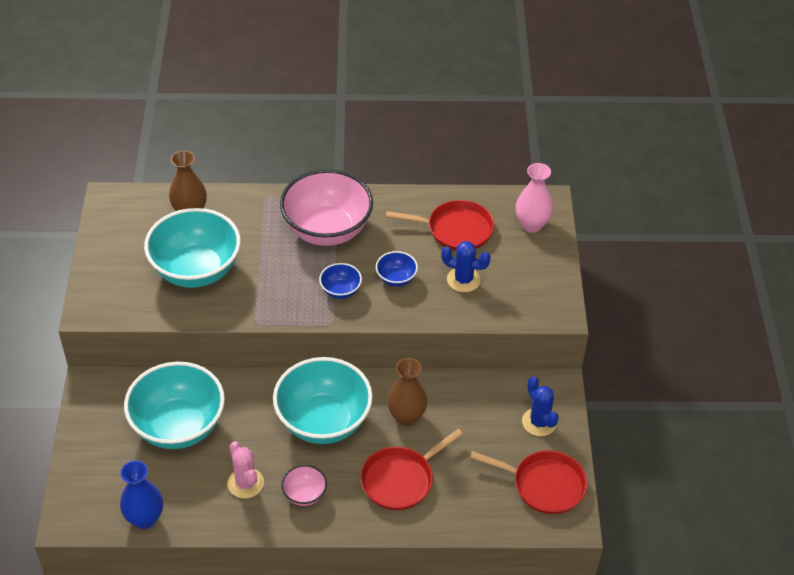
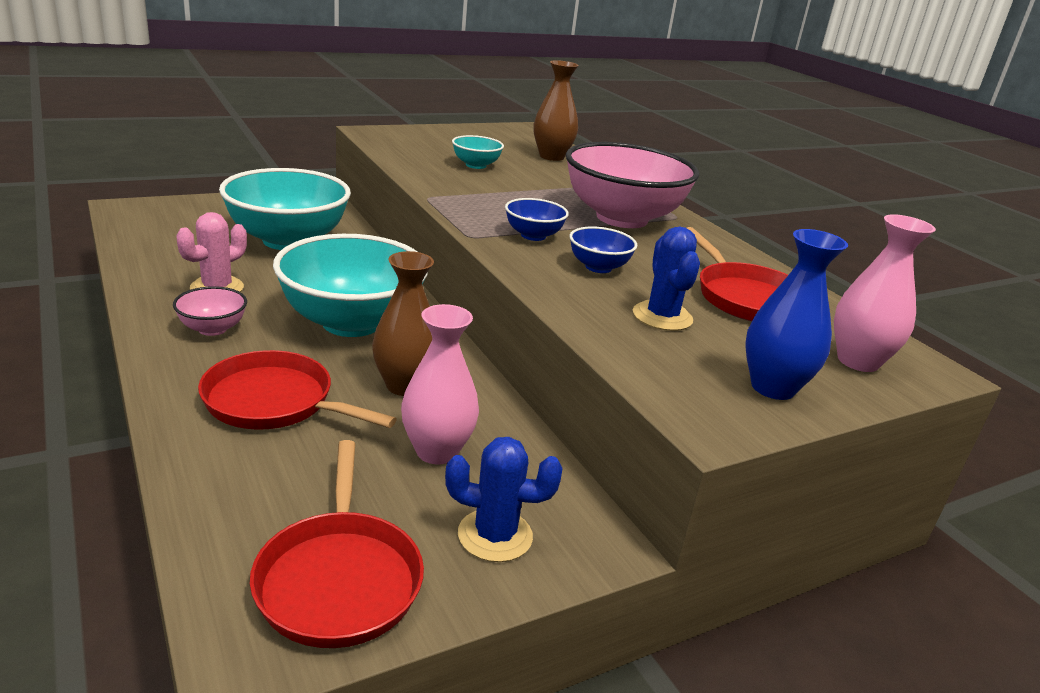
camera: 60 degrees right, 20 degrees down
blue vase [120,460,163,529] -> blue vase moved to [745,229,848,400]
turquoise bowl [144,208,241,288] -> turquoise bowl [452,135,504,169], size x0.45
blue cactus [522,376,559,436] -> blue cactus turned 60 degrees clockwise [445,437,562,562]
none -> pink vase [401,304,479,464]

